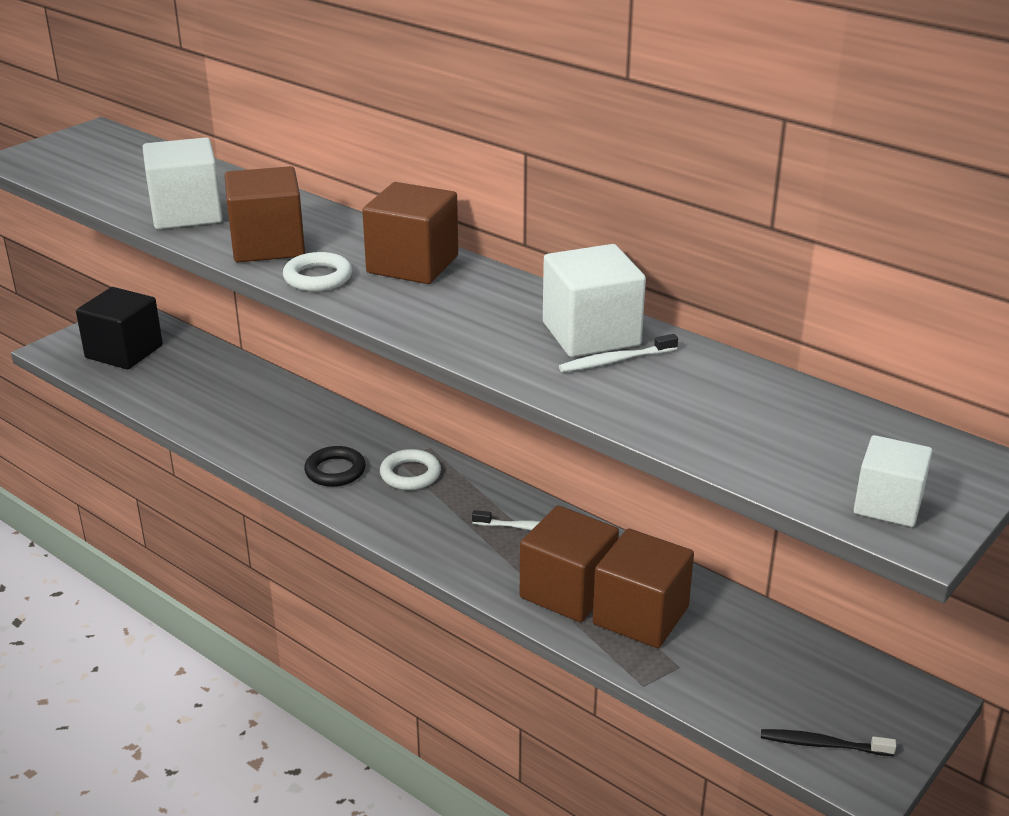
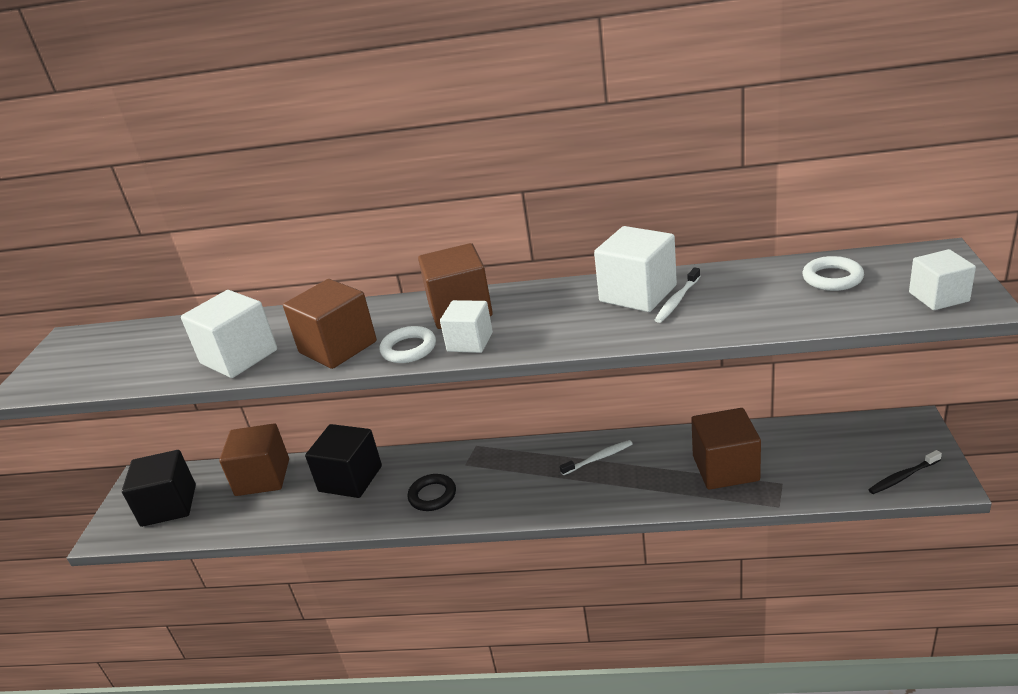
camera: 30 degrees left, 0 degrees up
white ring [380,449,441,490] -> white ring moved to [803,256,864,291]
brown cube [520,505,619,622] -> brown cube moved to [219,423,289,496]
none -> black cube [305,424,382,498]
none -> white cube [440,300,493,353]

